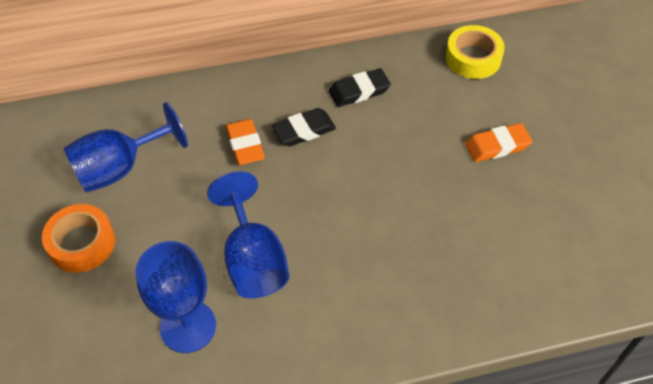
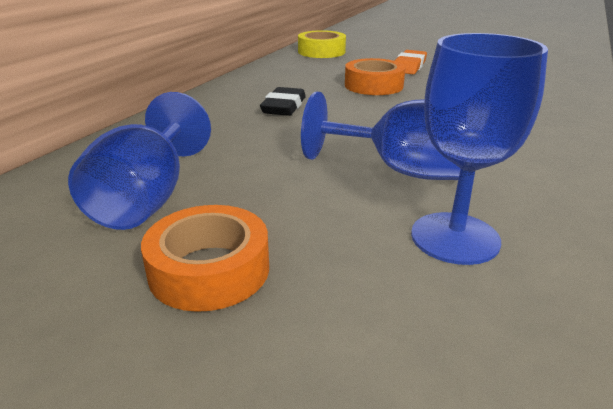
camera: 50 degrees left, 25 degrees down
orange eraser [226,119,265,165] -> none
black eraser [329,68,391,107] -> none
none -> orange tape [345,58,406,95]

